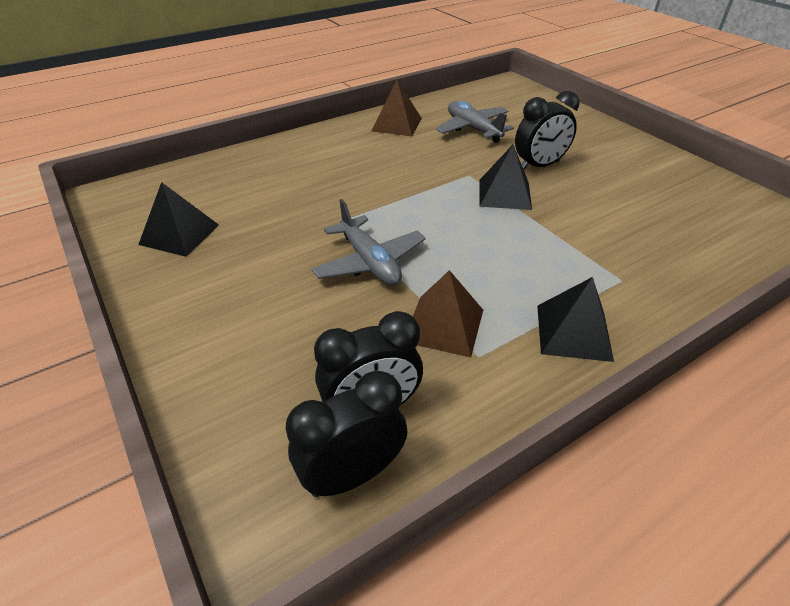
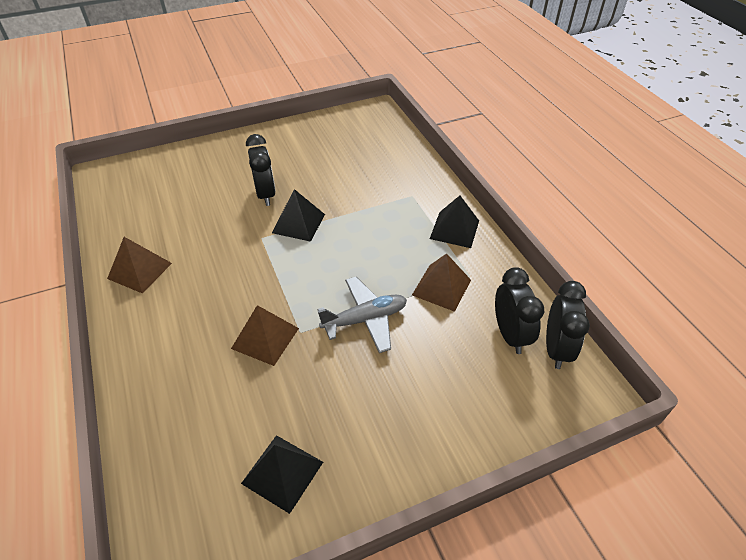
camera: 80 degrees left, 5 degrees up
black clock [286,371,408,497] -> black clock turned 150 degrees counterclockwise [546,281,590,369]
grey plane [436,101,514,143] -> none
none -> brown pyramid [231,305,299,366]

